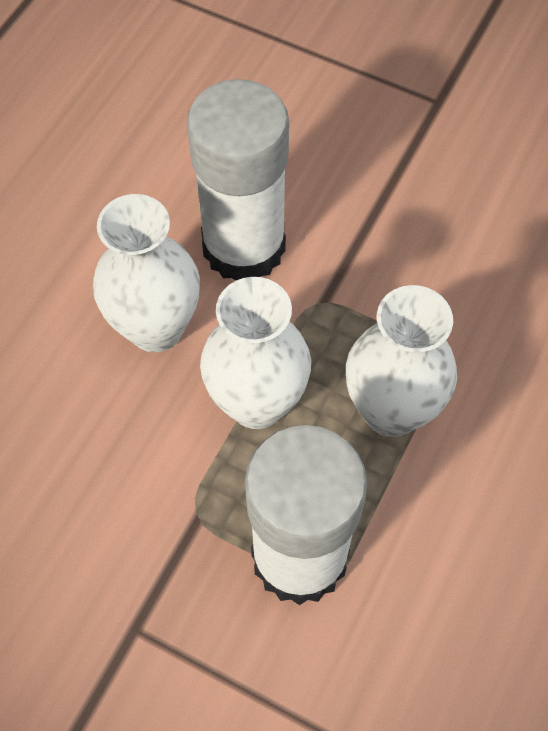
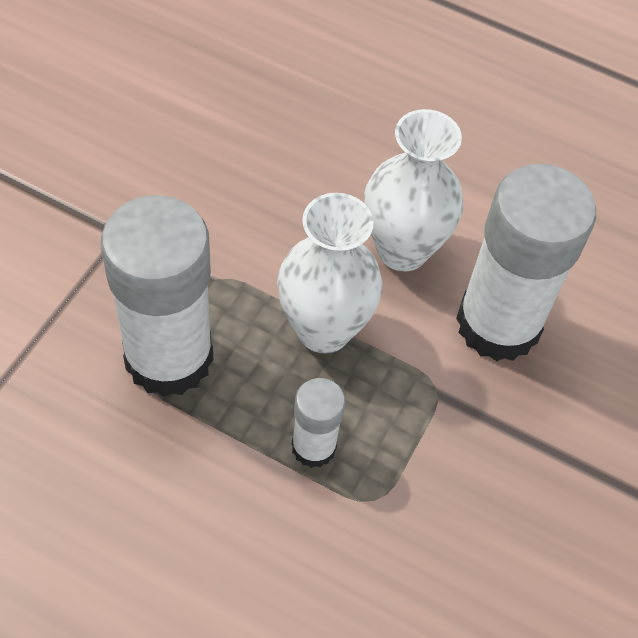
camera: 85 degrees right, 5 degrees down
white vase [346,285,457,437] -> white glue stick [291,378,345,468]

